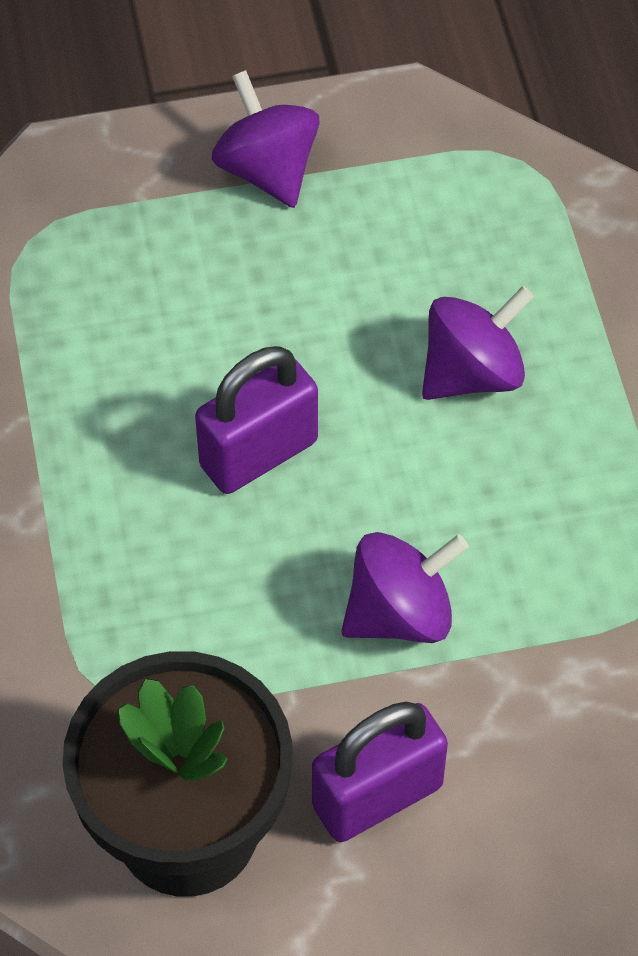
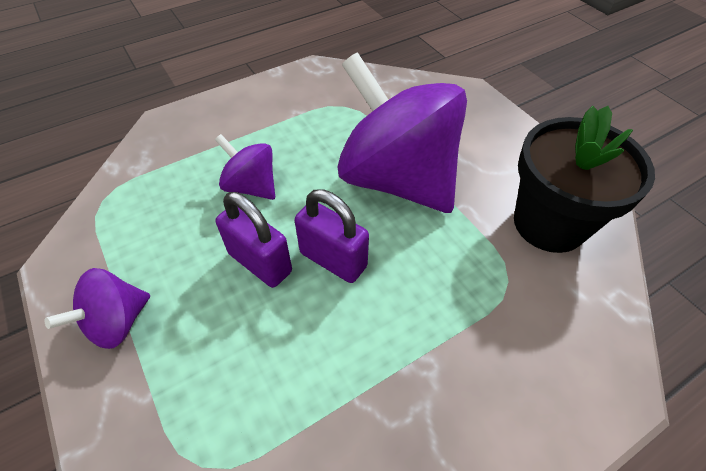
camera: 110 degrees left, 5 degrees down
purple padlock [312,701,448,842] -> purple padlock moved to [216,192,292,288]
purple spinning top [341,532,469,643] -> purple spinning top [337,53,467,213], size x2.15

